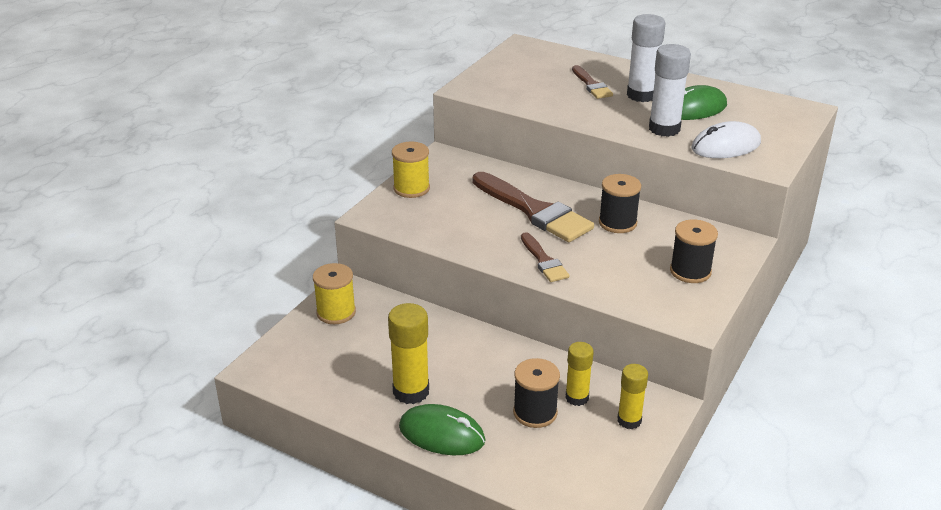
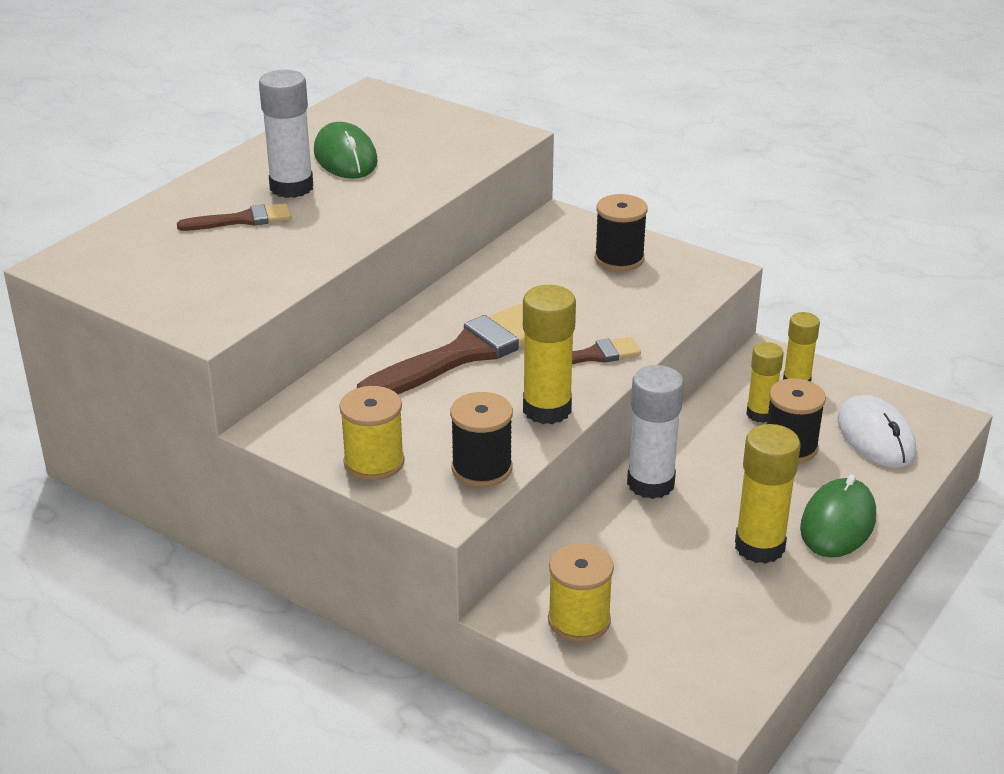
camera: 85 degrees left, 0 degrees up
black spool [599,174,641,233] -> black spool moved to [450,392,513,487]
white glue stick [649,44,691,137] -> white glue stick moved to [627,365,684,499]
white mouse [691,121,761,158] -> white mouse moved to [837,395,916,468]
none -> yellow glue stick [523,285,576,424]

